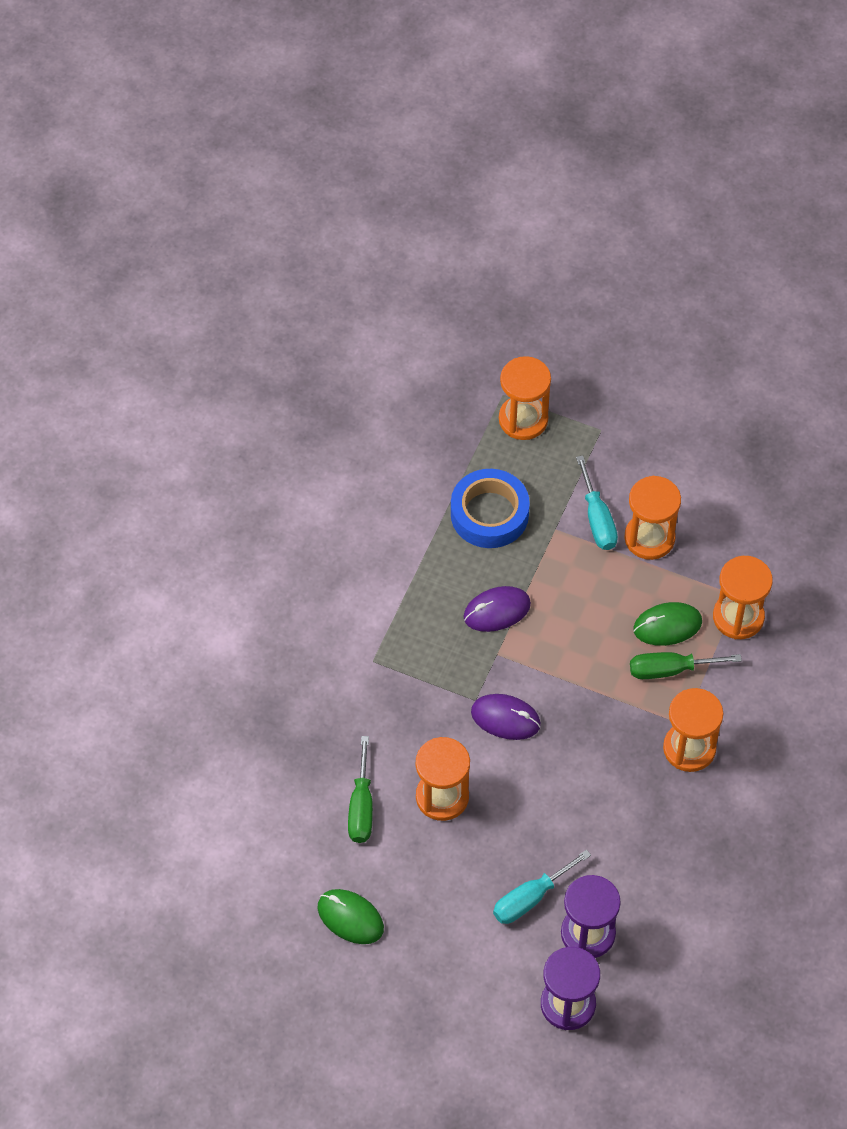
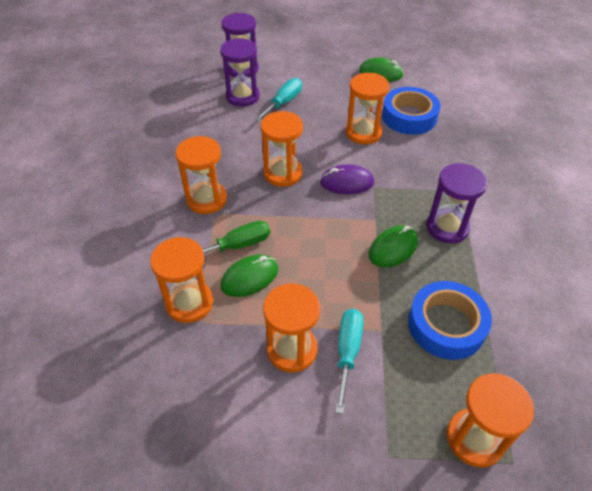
camera: 160 degrees right, 10 degrees down
green screwdriver [348,736,373,843] -> blue tape [382,87,440,135]
purple mouse [463,586,531,632] -> green mouse [369,225,418,267]
turquoise screwdriver [576,455,618,550] -> turquoise screwdriver turned 45 degrees clockwise [335,309,364,414]
none -> orange hourglass [261,111,303,187]
none -> purple hourglass [426,163,487,243]

